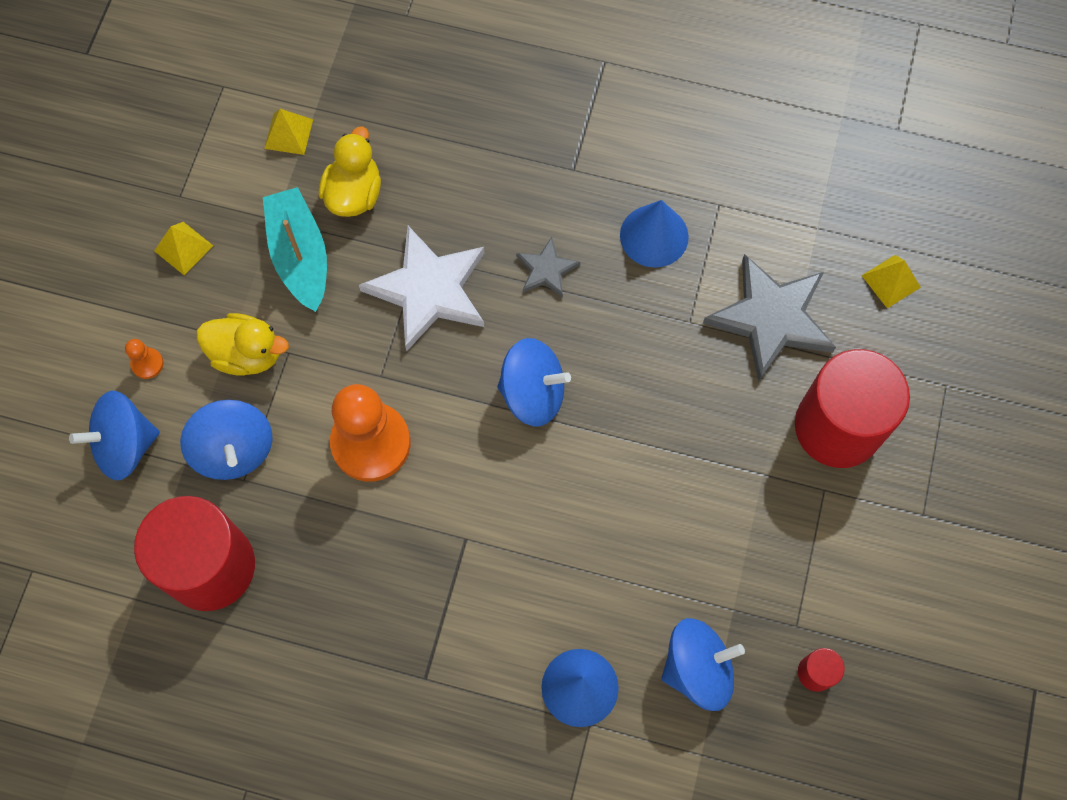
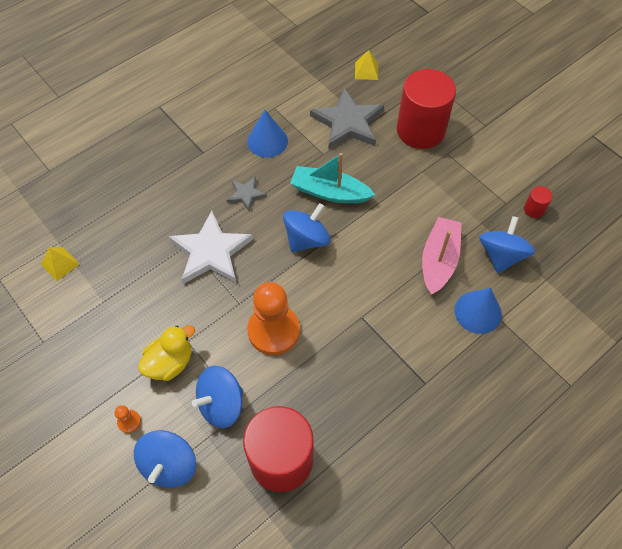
camera: 55 degrees left, 10 degrees down
yellow pyramid [154,222,213,275] -> none
blue spinning top [180,400,272,480] -> blue spinning top turned 135 degrees clockwise [192,366,243,428]
turquoise boat [263,187,327,312] -> turquoise boat moved to [290,153,375,204]
yellow duck [319,126,381,217] -> none
none -> pink boat [422,217,461,295]

